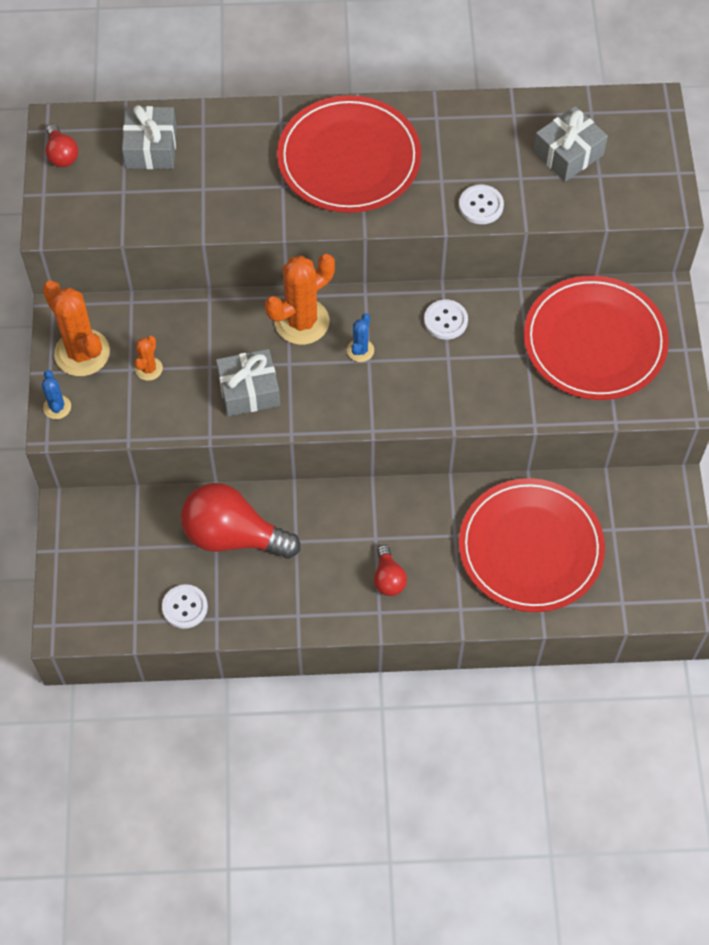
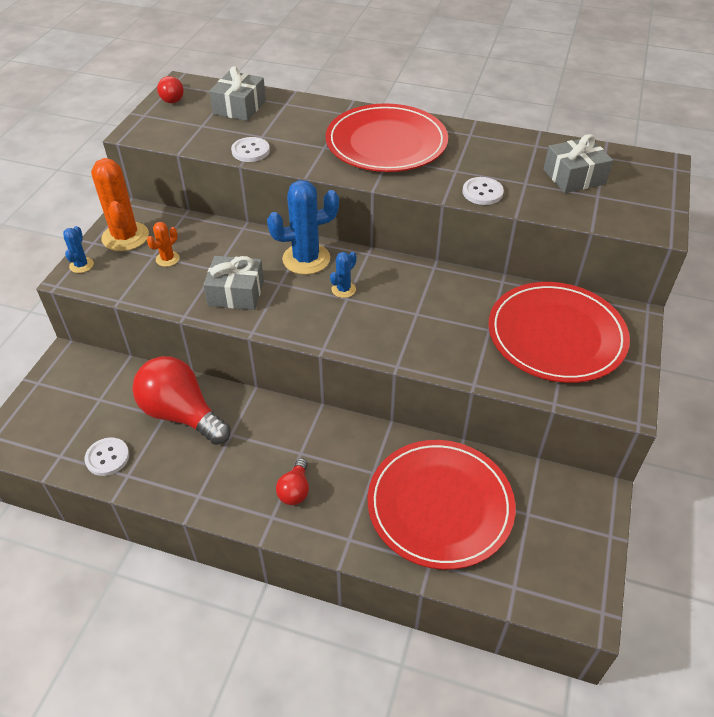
camera: 20 degrees right, 15 degrees down
orange cactus [265,254,335,345] -> blue cactus [267,180,339,275]
white button [424,299,468,340] -> white button moved to [231,137,270,162]

